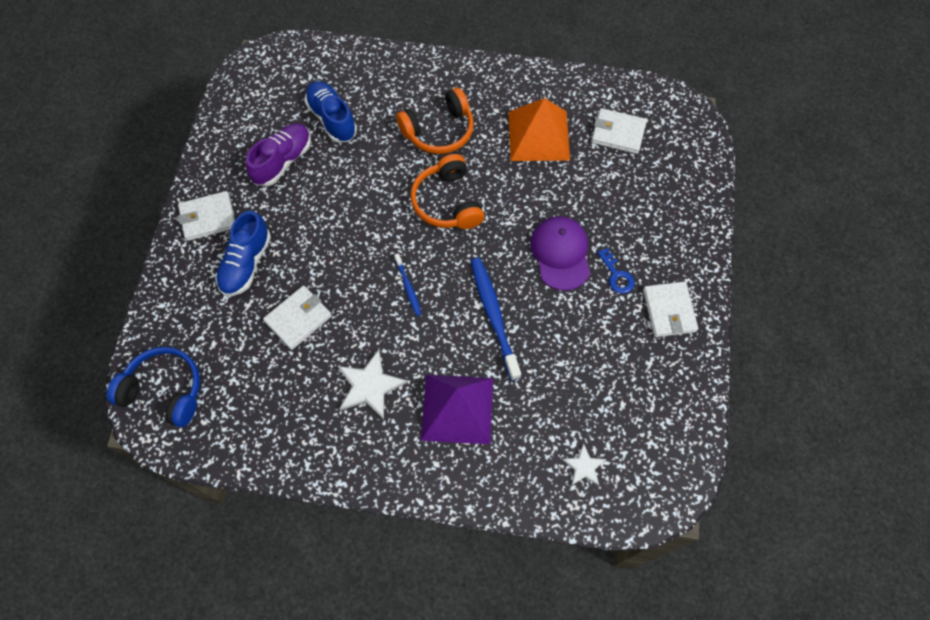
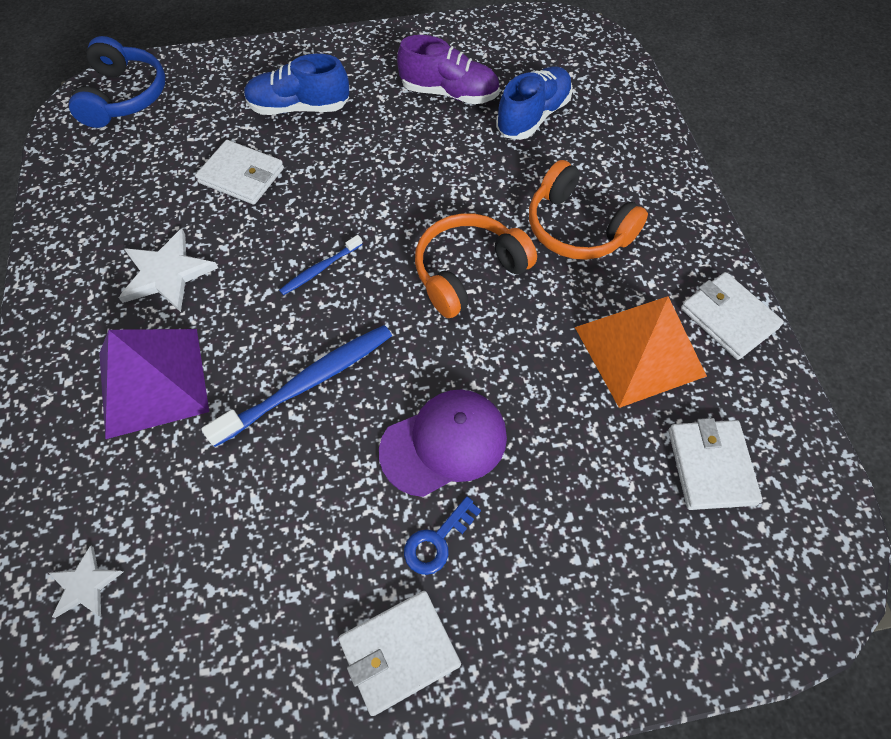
camera: 70 degrees right, 5 degrees down
white wallet [178,191,235,241] -> white wallet moved to [681,272,784,360]

